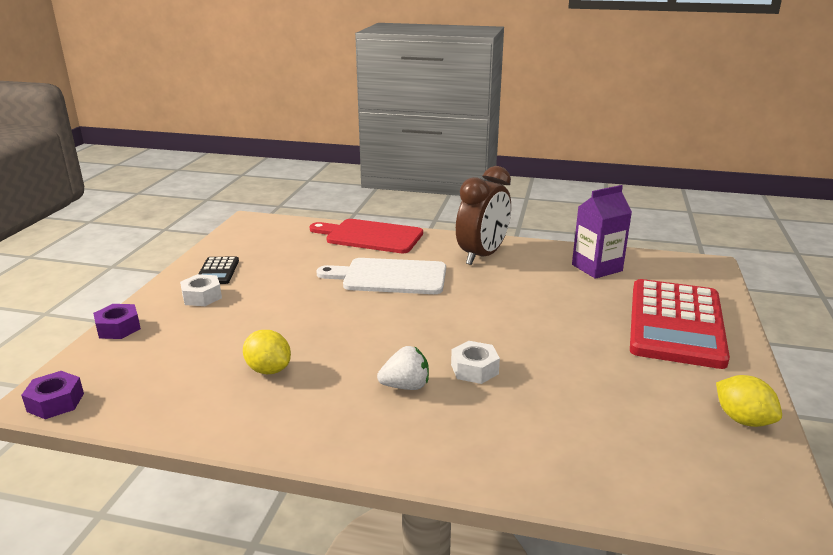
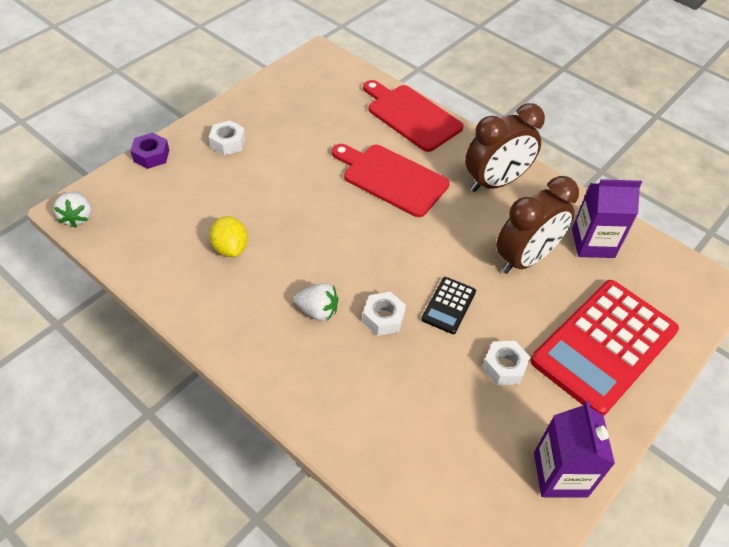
camera: 25 degrees right, 25 degrees up
purple nut [21,371,84,419] -> white strawberry [54,191,91,228]
black calculator [199,256,239,284] -> black calculator moved to [421,277,476,334]
white cutting board [316,258,446,294] -> red cutting board [332,144,449,217]
yellow lemon [716,375,782,427] -> purple carton [534,401,615,497]
none -> white nut [482,341,531,385]
none -> brown clock [496,176,579,274]

